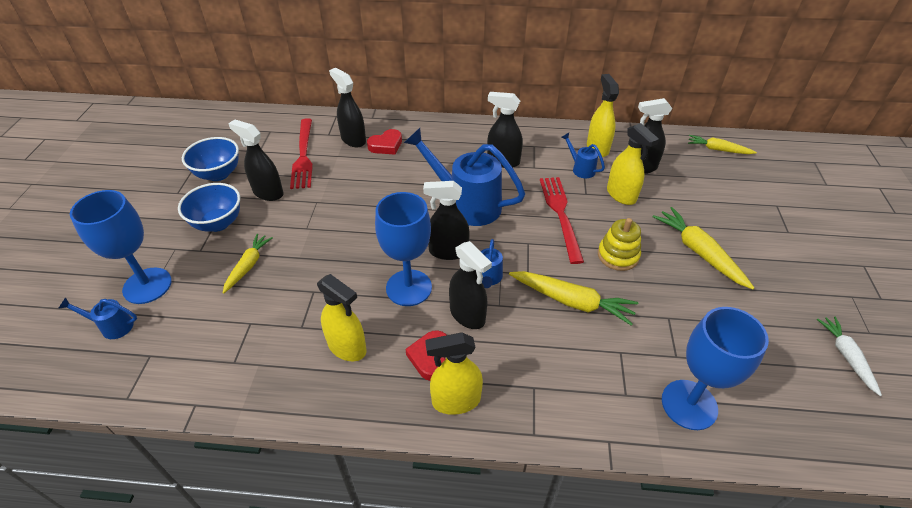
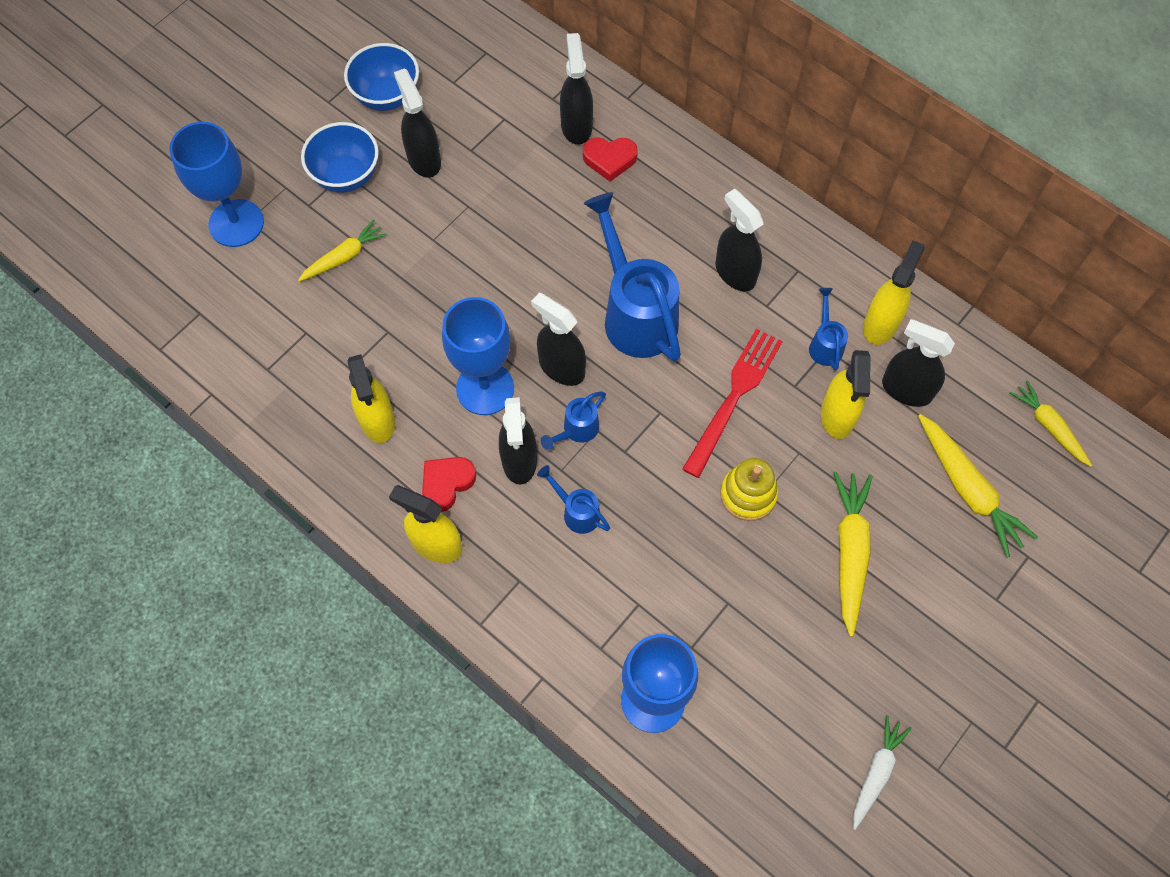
camera: 35 degrees right, 20 degrees up
blue watering can [58,298,137,339] -> blue watering can moved to [537,465,610,534]
red fork [290,118,313,189] -> none
yellow carrot [509,271,638,326] -> yellow carrot moved to [918,414,1038,557]

